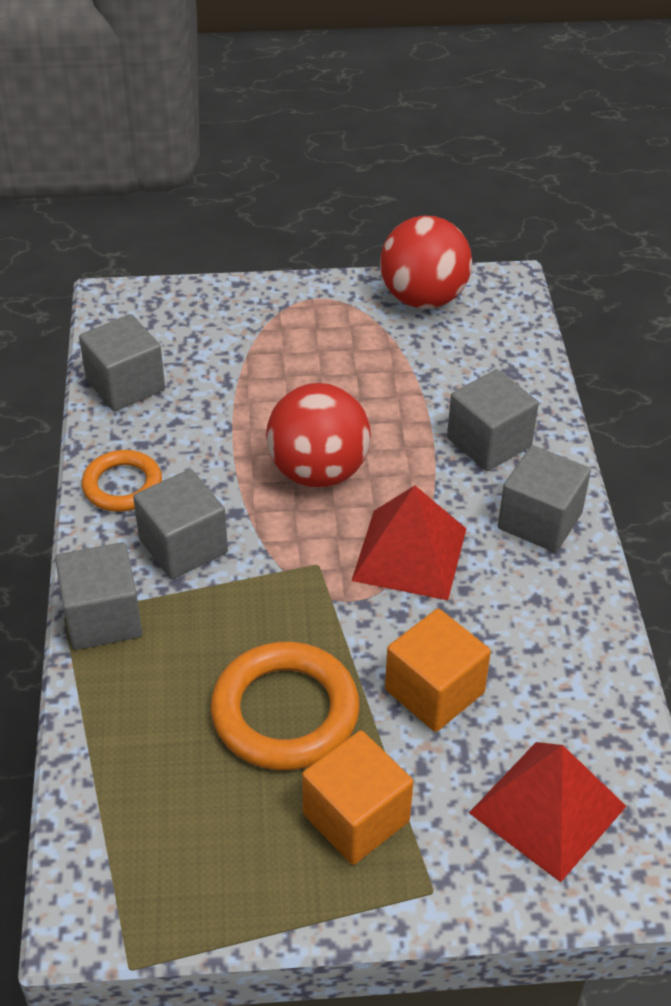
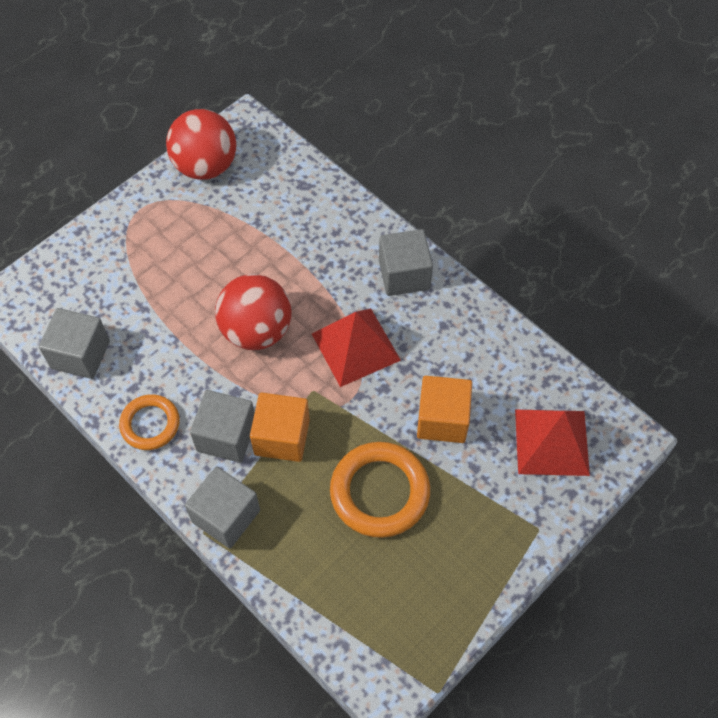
camera: 40 degrees left, 15 degrees up
orange cube [302,730,413,865] -> orange cube moved to [250,392,310,462]
grey cube [447,369,539,471] -> none

